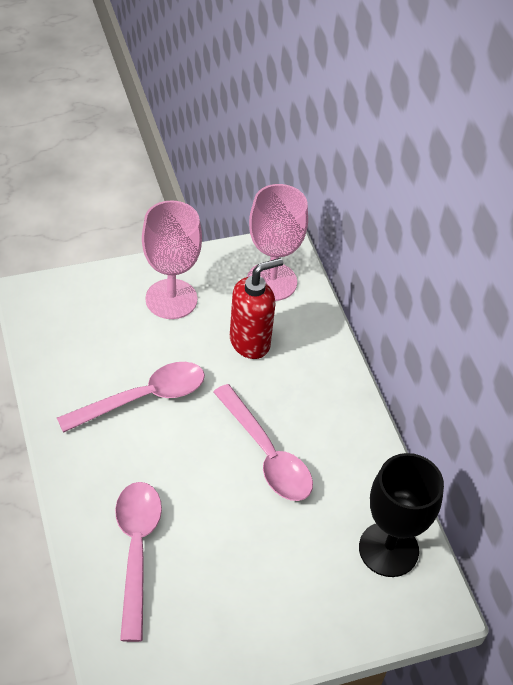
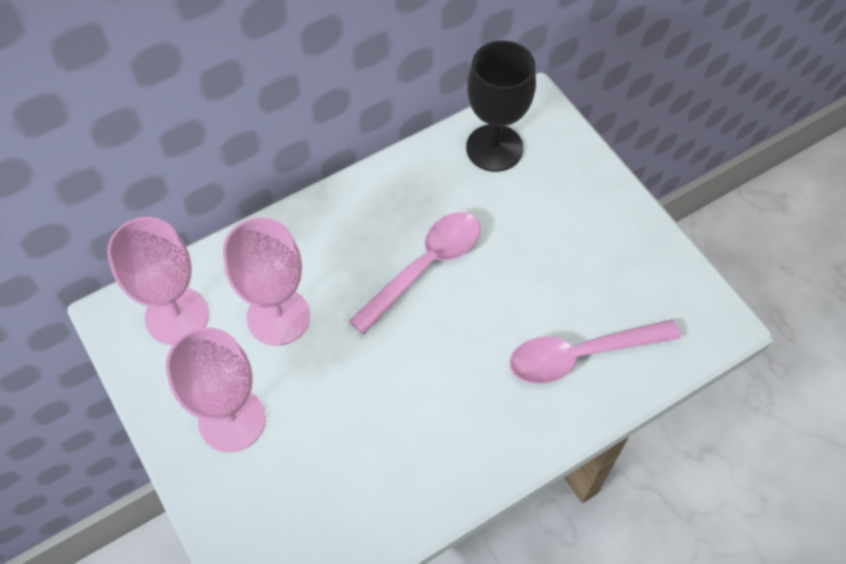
camera: 100 degrees left, 10 degrees up
pink spoon [57,362,205,433] -> none
red soap dispenser [230,258,283,359] -> pink goblet [223,218,310,346]

